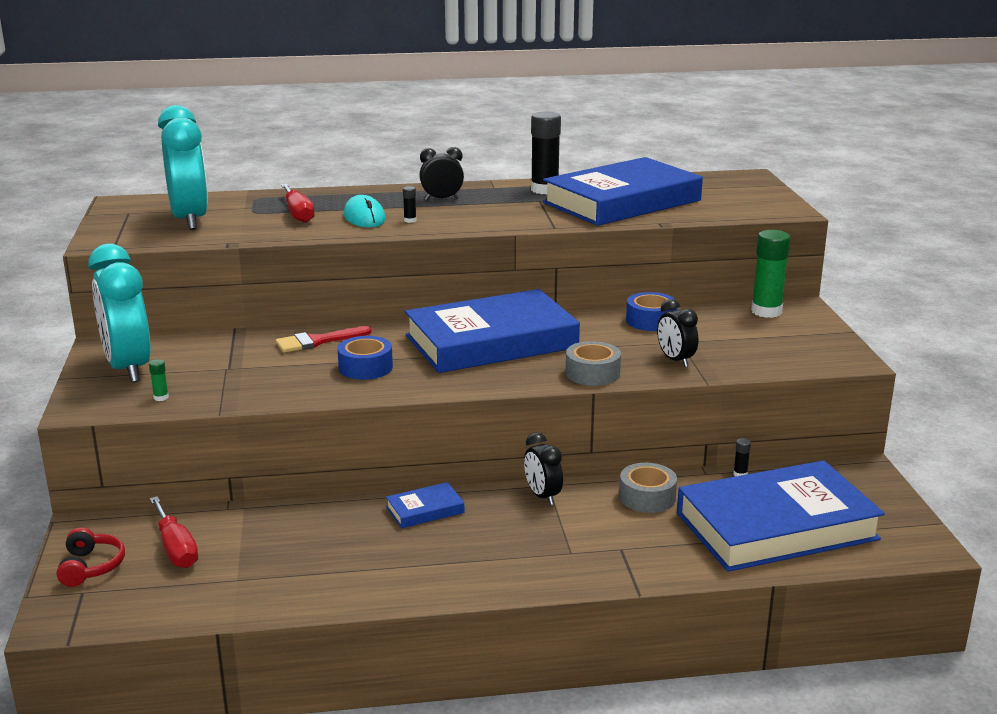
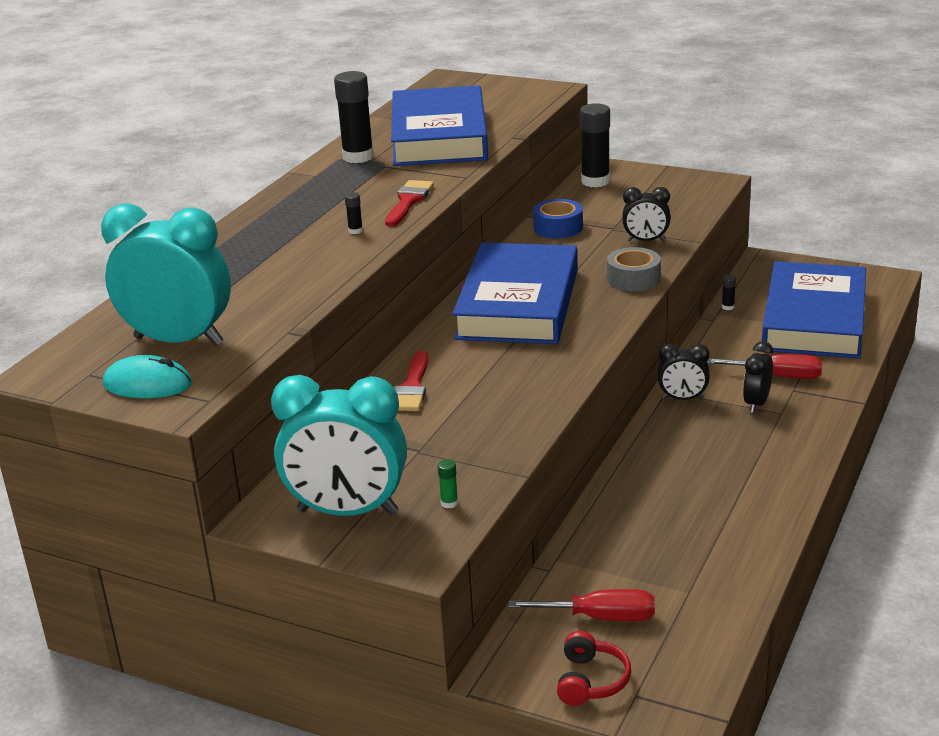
camera: 55 degrees left, 5 degrees up
red headphones [57,527,125,587] -> red headphones turned 75 degrees clockwise [557,631,631,706]
red screwdriver [281,184,315,223] -> red screwdriver moved to [706,354,822,379]
blue tape [337,336,393,380] -> none
turquoise mouse [344,195,386,227] -> turquoise mouse moved to [103,355,192,398]
blue book [386,482,465,528] -> none
black clock [419,147,464,200] -> black clock moved to [743,341,773,413]
grey tape [619,463,677,513] -> none
green glue stick [751,230,791,318] -> black glue stick [580,103,610,187]
none -> red brush [385,180,434,226]

